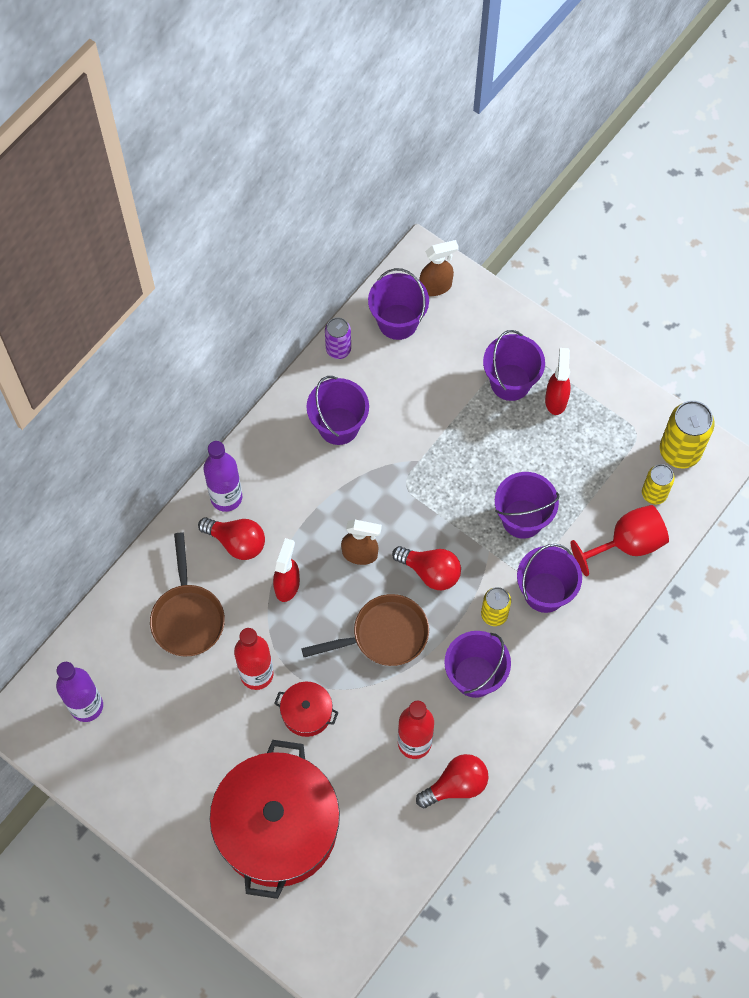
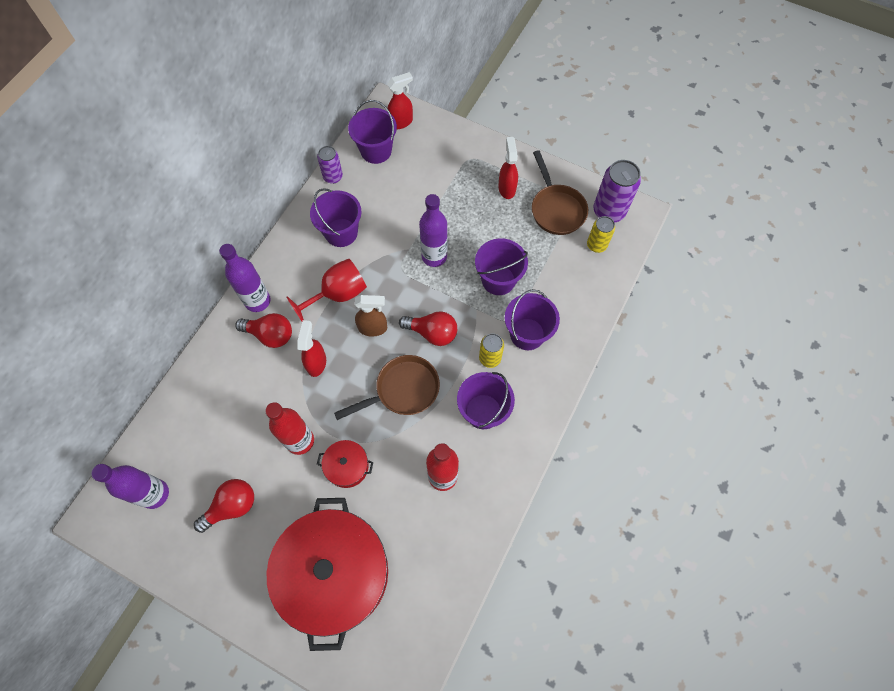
camera: 10 degrees left, 0 degrees up
brown pan [150,532,225,656] -> brown pan moved to [532,150,588,235]
red light bulb [416,754,489,808] -> red light bulb moved to [194,479,254,533]
brown spray bottle [419,240,459,296] -> red spray bottle [387,72,413,129]
purple bucket [483,330,545,401] -> none
red goblet [571,505,669,576] -> red goblet moved to [287,259,367,321]
yellow can [660,401,715,468] -> purple can [594,160,641,223]
none -> purple bottle [419,194,448,267]

